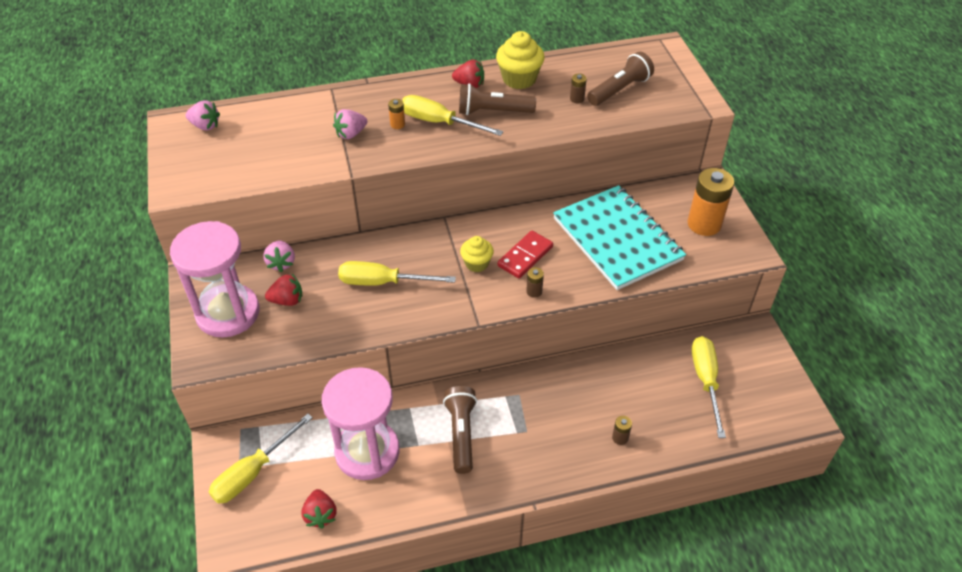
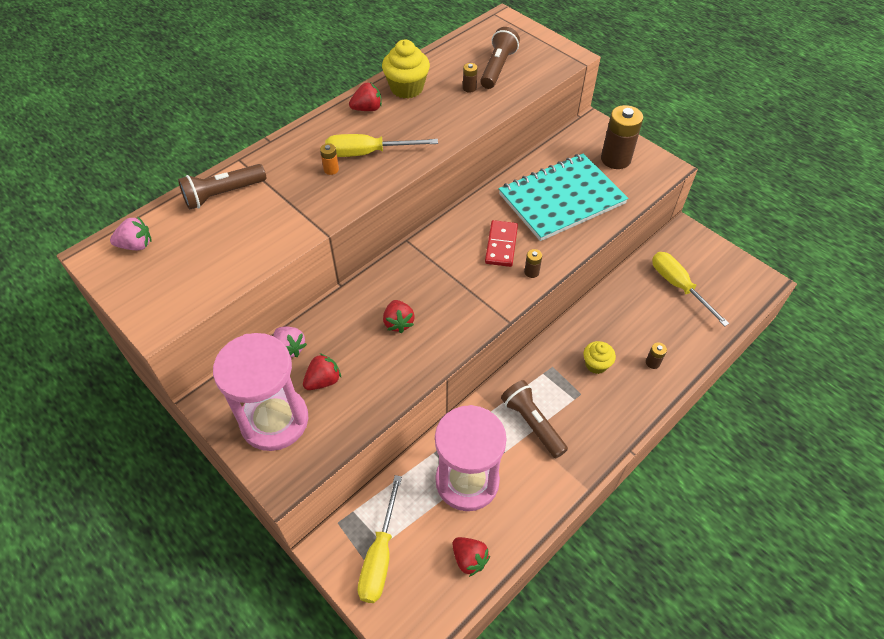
camera: 30 degrees left, 5 degrees up
pink strawberry [333,109,367,139] -> none
yellow screwdriver [338,261,456,286] -> red strawberry [383,300,415,334]
brown flashlight [459,83,536,115] -> brown flashlight moved to [178,164,266,210]
yellow cupcake [460,236,494,272] -> yellow cupcake moved to [583,341,616,374]
turquoise notebook [553,185,686,290] -> turquoise notebook turned 60 degrees counterclockwise [499,153,628,241]
orange battery [687,168,734,236] -> brown battery [601,105,643,169]

